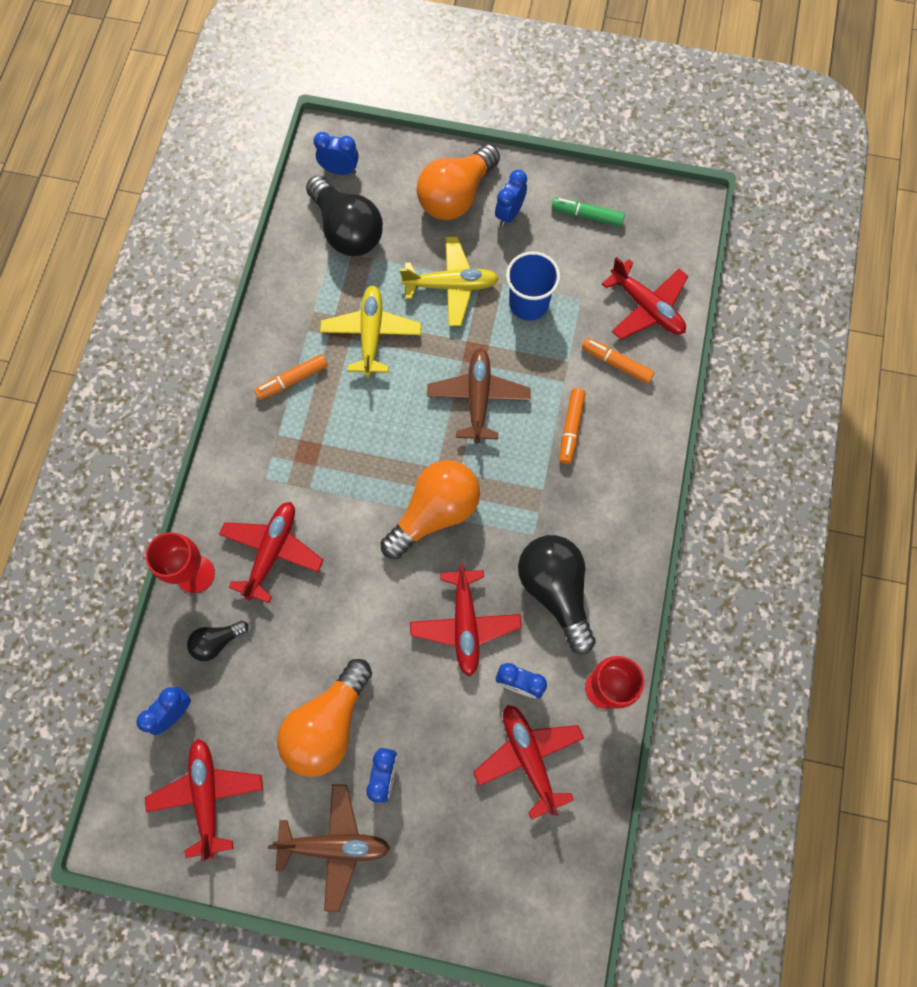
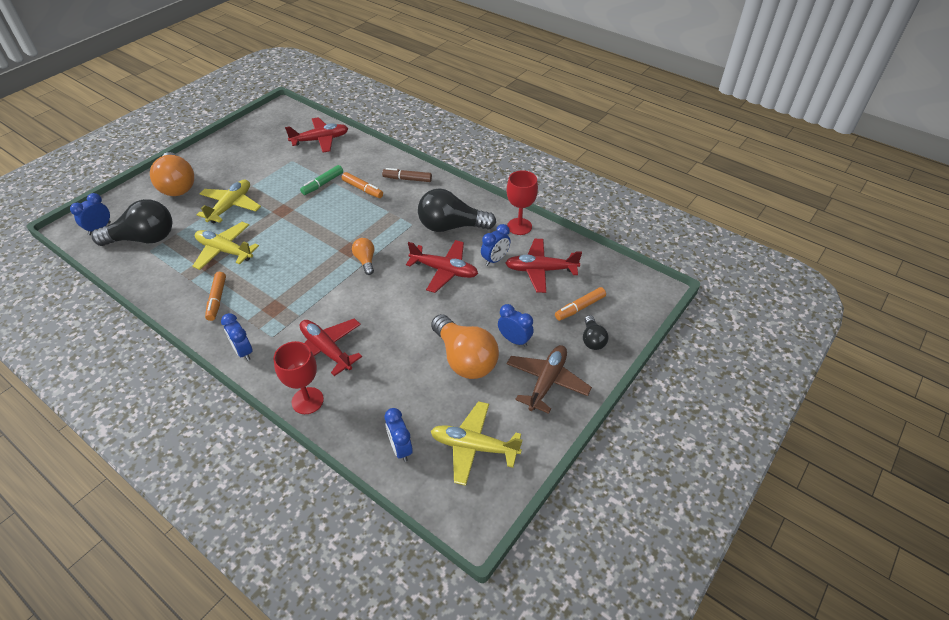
camera: 65 degrees left, 25 degrees down
red plane [145,739,263,861] -> yellow plane [431,401,522,486]
black light bulb [187,620,249,661] -> black light bulb moved to [583,315,608,350]
orange light bulb [380,460,480,559] -> orange light bulb [352,238,374,275], size x0.50
brown plane [427,348,531,444] -> none
blue clock [495,170,527,227] -> blue clock moved to [221,313,253,361]
blue cup [506,251,560,320] -> none
green marker [552,198,625,227] -> green marker moved to [300,165,343,195]
orange marker [582,338,655,384] -> orange marker moved to [555,287,606,321]
none -> brown marker [382,168,432,182]

